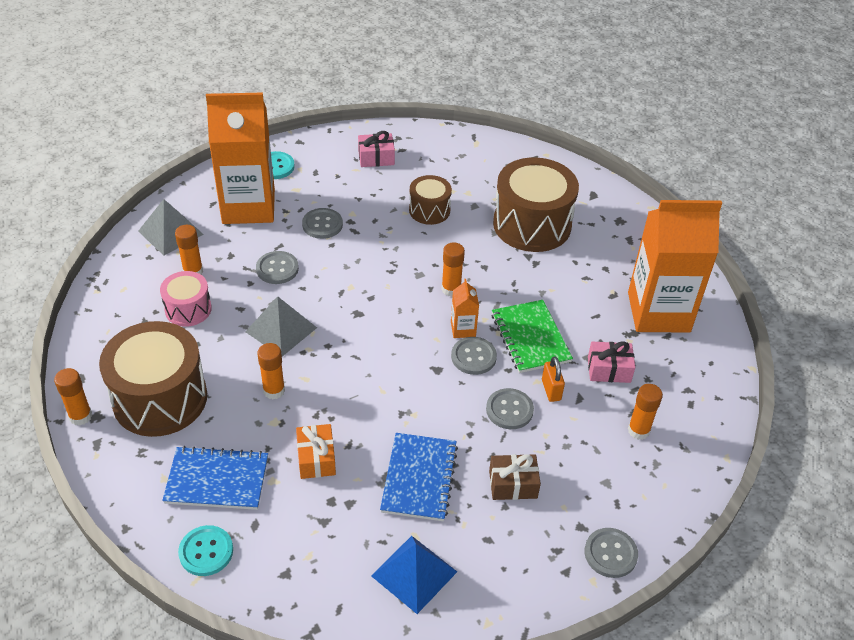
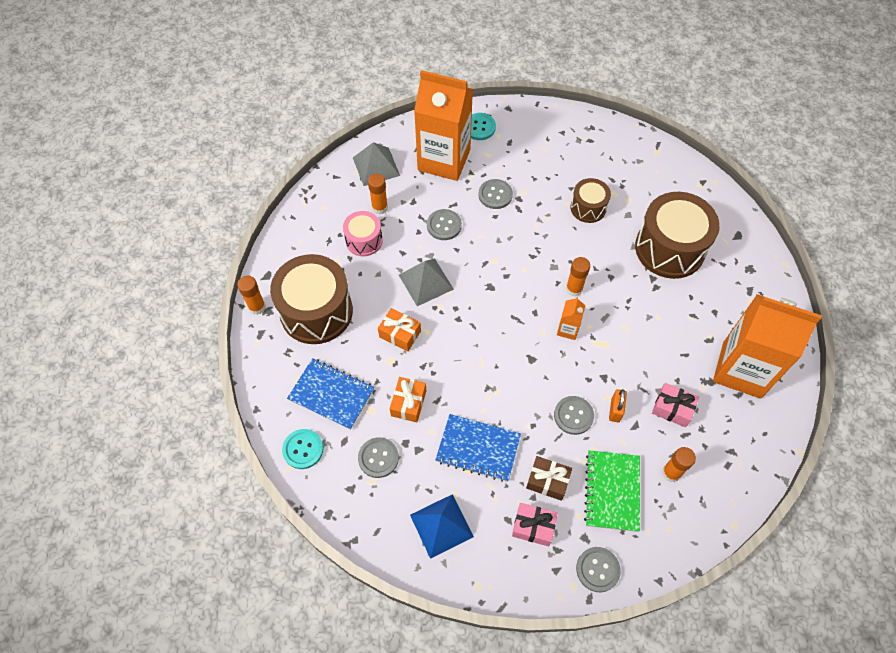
camera: 25 degrees right, 15 degrees up
orange glue stick [257,343,285,399] -> orange gift [378,308,421,351]
pink gift [358,131,395,167] -> pink gift moved to [512,503,558,546]
blue notebook [380,433,458,521] -> blue notebook turned 75 degrees clockwise [435,414,521,482]
grey button [451,337,497,375] -> grey button moved to [358,437,399,478]
green notebook [492,300,573,373] -> green notebook moved to [584,450,640,532]

